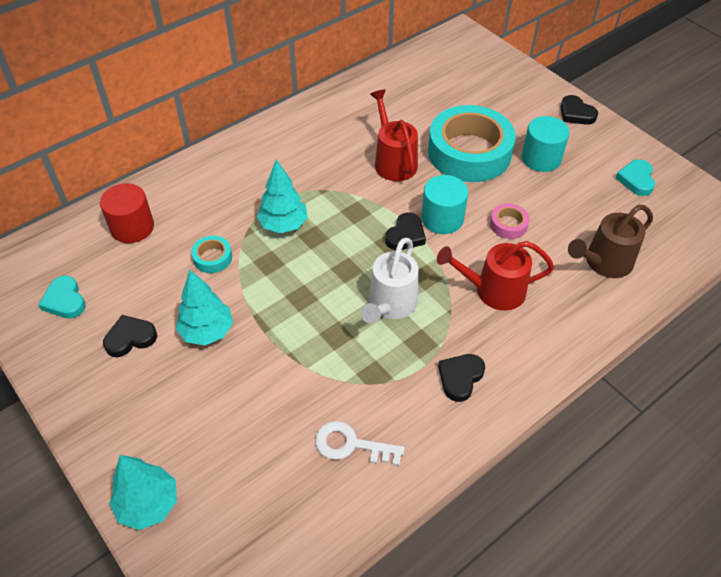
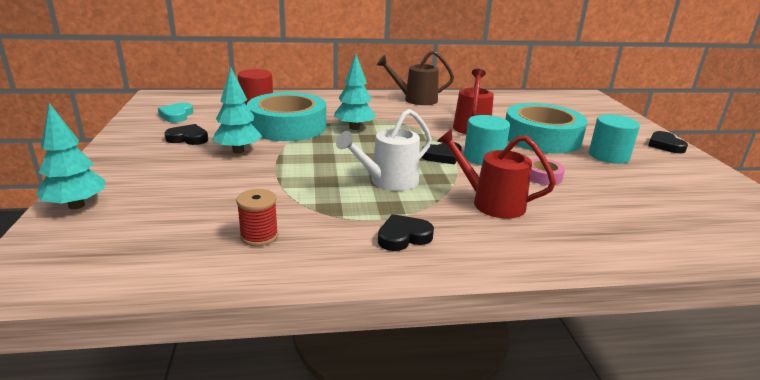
camera: 30 degrees right, 25 degrees down
turquoise tape [191,236,232,273] -> turquoise tape [247,92,326,141], size x2.42
white key [315,421,405,466] -> red spool [236,189,278,246]
brown watering can [568,205,653,278] -> brown watering can moved to [377,51,454,105]
turquoise heart [616,159,655,196] -> none

